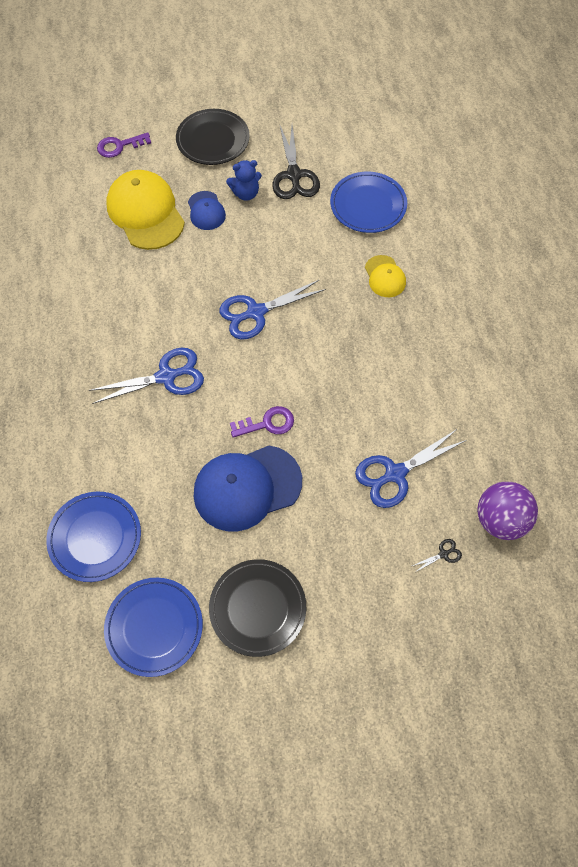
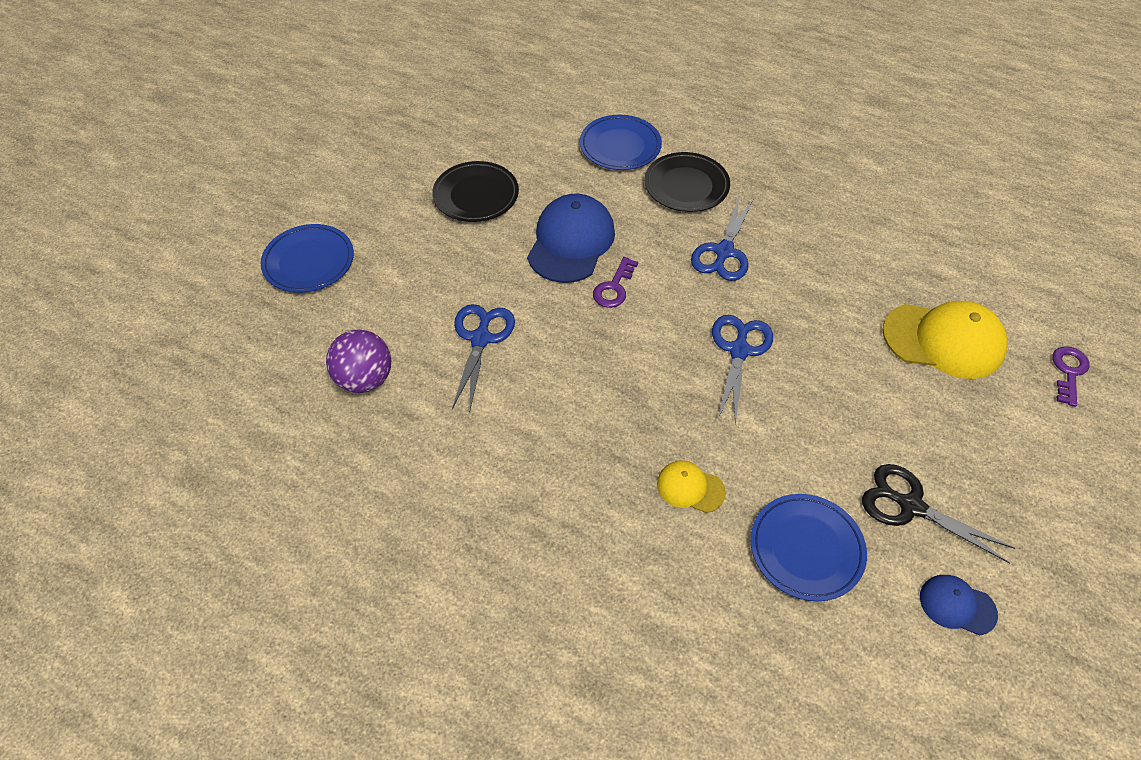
camera: 130 degrees right, 10 degrees down
blue plate [104,578,203,677] -> blue plate moved to [261,224,354,293]
black plate [176,109,250,165] -> black plate moved to [645,152,730,212]
blue cap [188,191,226,230] -> blue cap moved to [920,575,998,636]
blue teddy bear [226,160,262,201] -> none
black scissors [412,539,462,572] -> none

